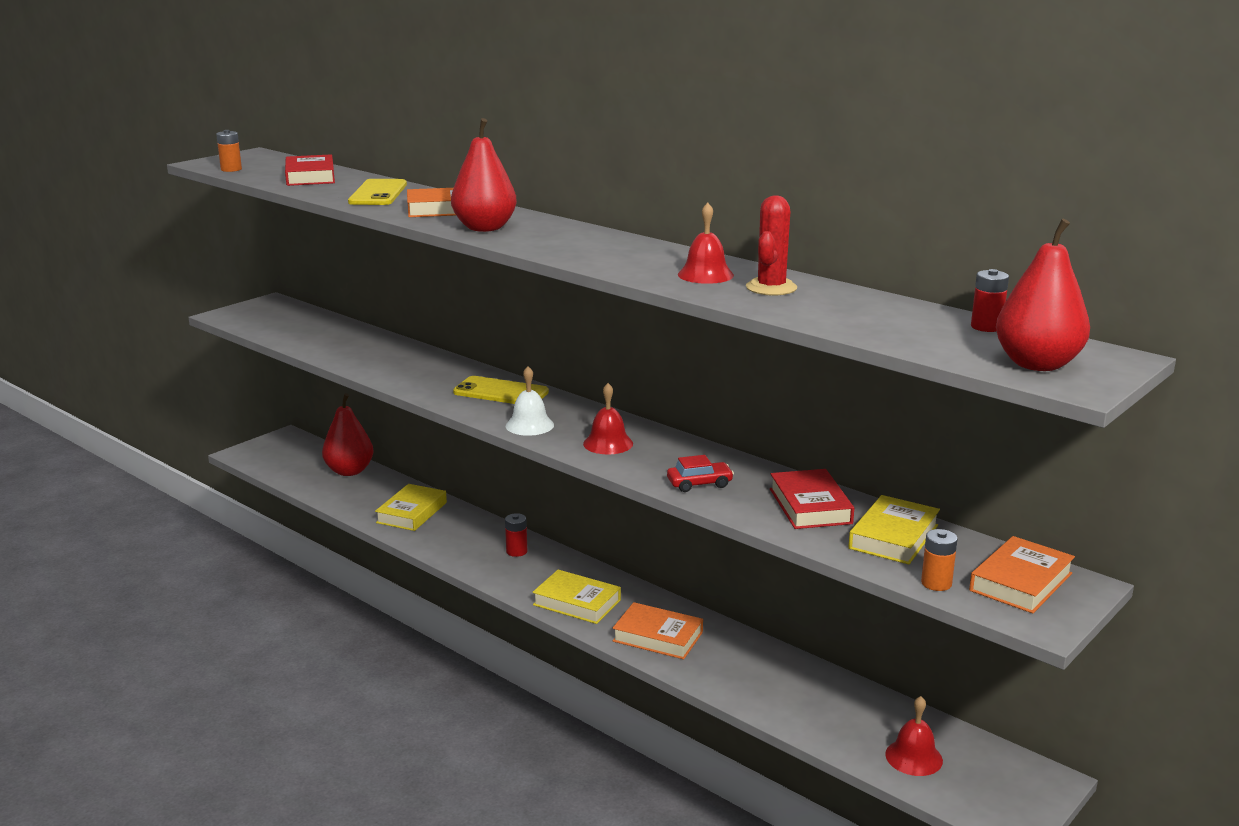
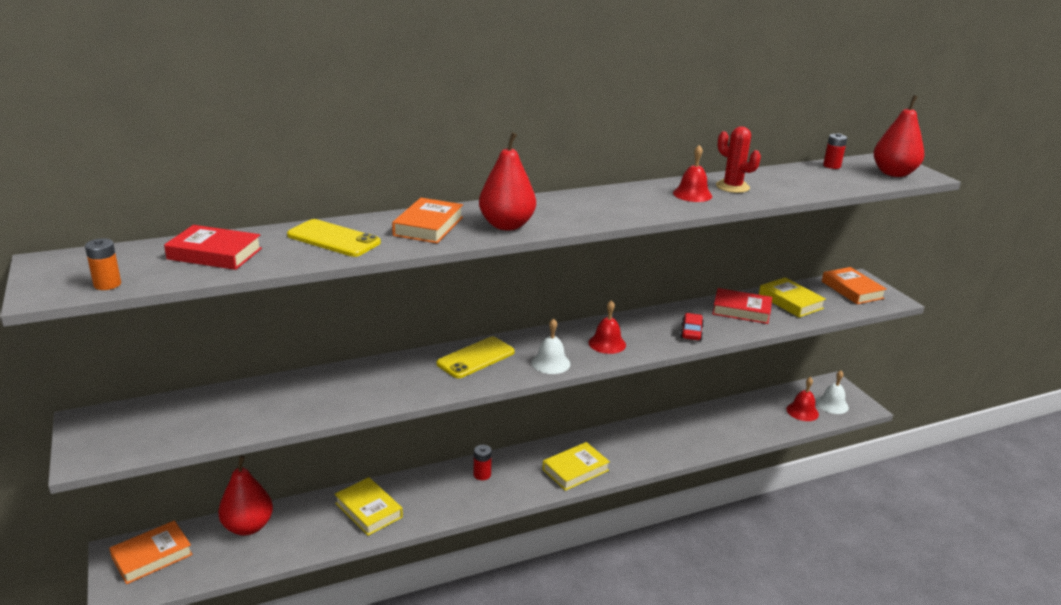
camera: 65 degrees left, 5 degrees up
orange book [613,602,703,659] -> orange book moved to [109,520,193,584]
orange battery [921,529,958,591] -> none
none -> white bell [816,370,849,414]

